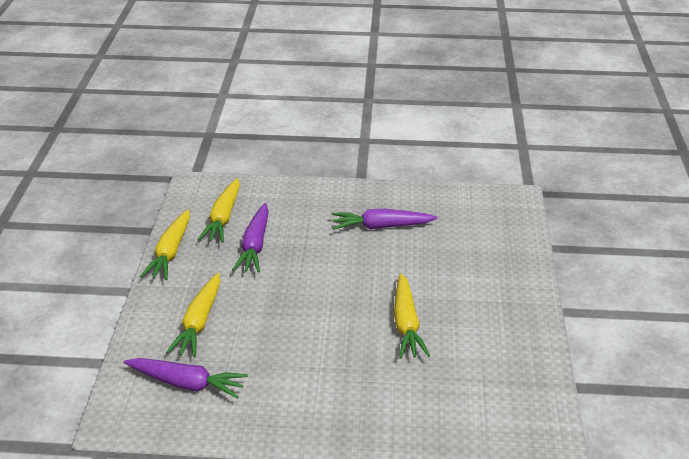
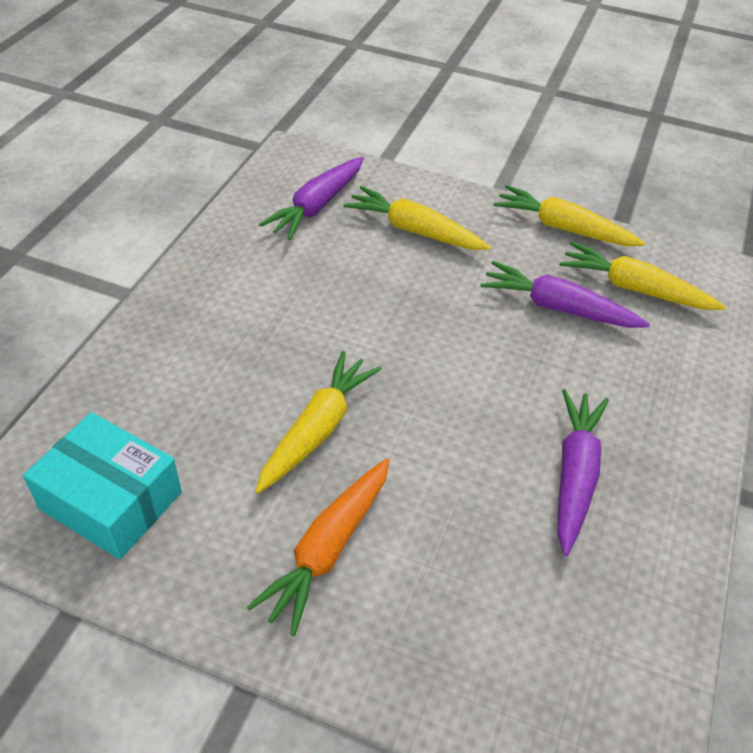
camera: 105 degrees right, 10 degrees up
yellow carrot [394,273,430,358] -> yellow carrot turned 105 degrees clockwise [255,351,382,494]
none -> turquoise box [23,412,182,559]
none -> orange carrot [247,458,390,636]

